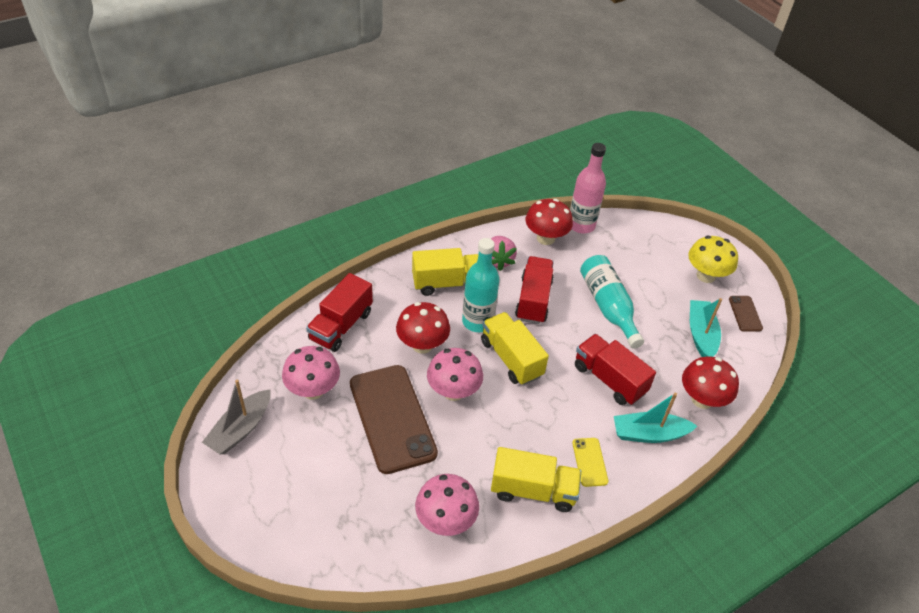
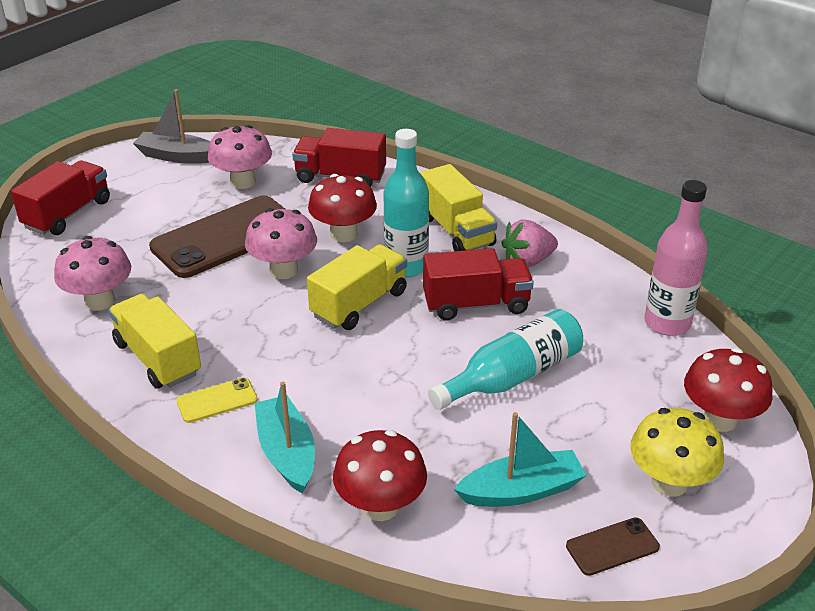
camera: 75 degrees right, 10 degrees down
yellow truck [491,447,581,512] -> yellow truck turned 150 degrees clockwise [108,294,201,388]
red mushroom [525,199,573,245] -> red mushroom moved to [684,348,773,432]
red truck [575,334,656,405] -> red truck moved to [11,160,110,235]

